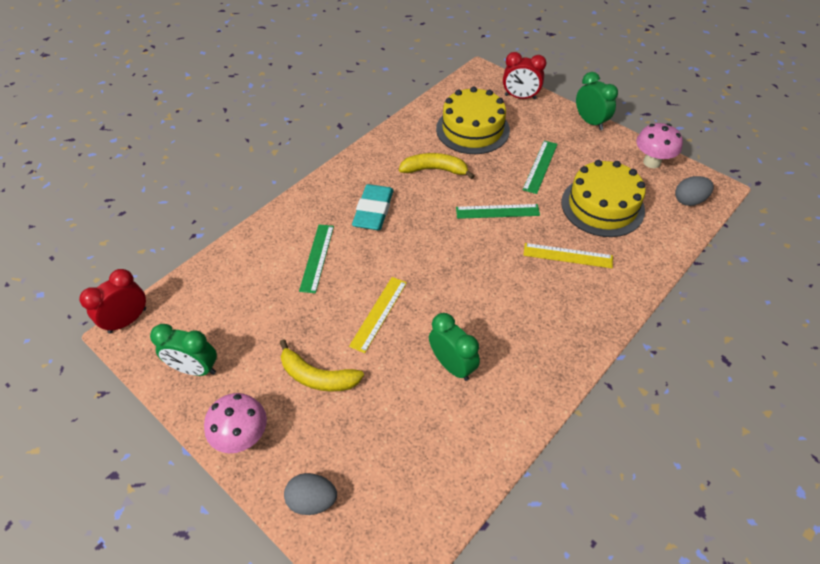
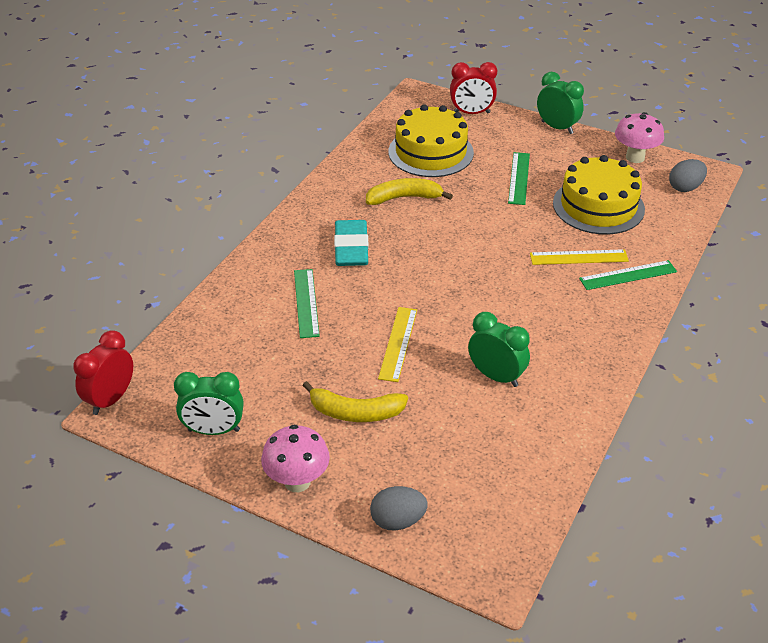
camera: 15 degrees left, 10 degrees down
green ruler [456,204,540,219] -> green ruler moved to [579,260,677,290]

